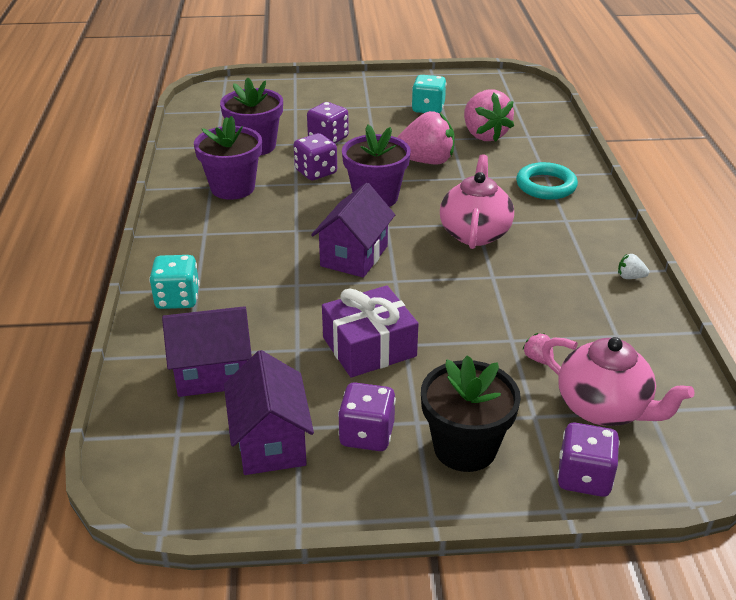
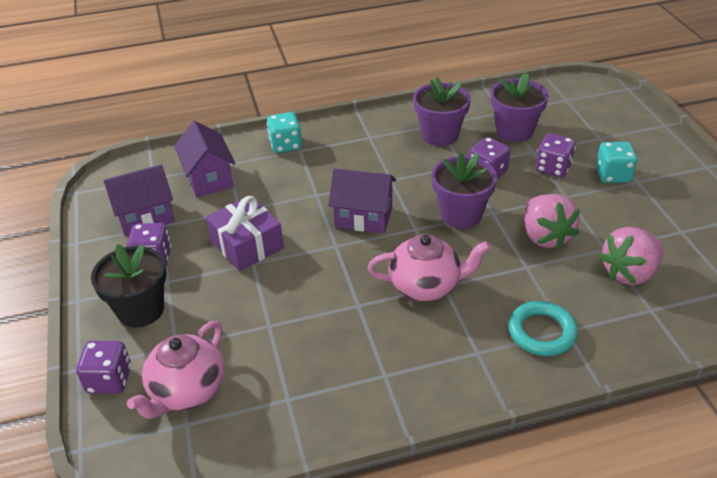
camera: 80 degrees right, 5 degrees up
turquoise dice [412,75,446,114] -> turquoise dice moved to [596,142,637,183]
pink strawberry [522,333,554,365] -> none
white strawberry [618,254,649,279] -> none

